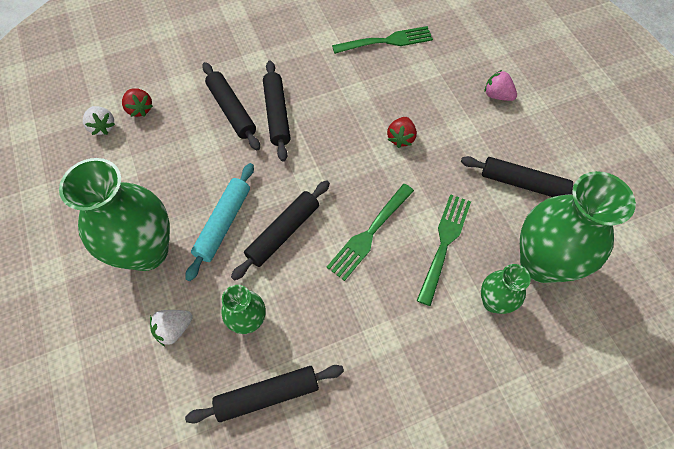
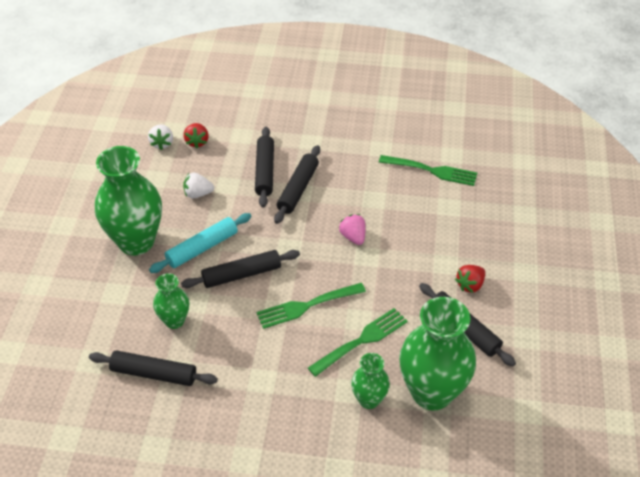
camera: 30 degrees right, 15 degrees down
white strawberry [150,310,192,346] -> white strawberry moved to [183,172,214,198]
red strawberry [387,117,417,148] -> red strawberry moved to [455,265,485,293]
pink strawberry [484,70,517,101] -> pink strawberry moved to [339,214,365,245]

